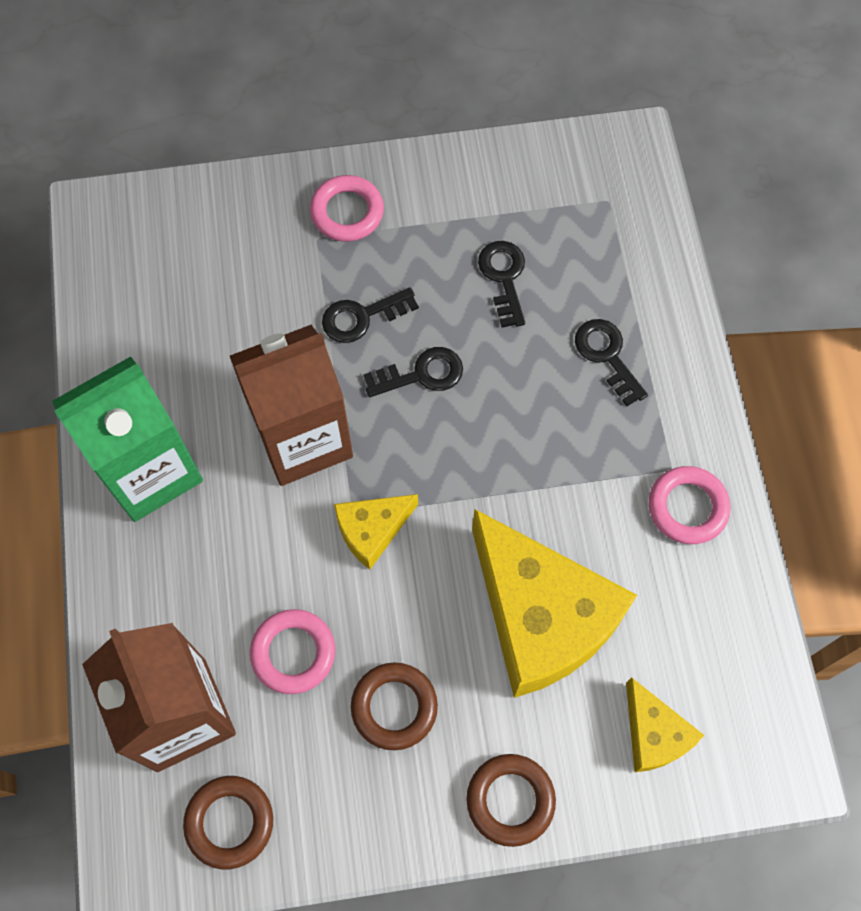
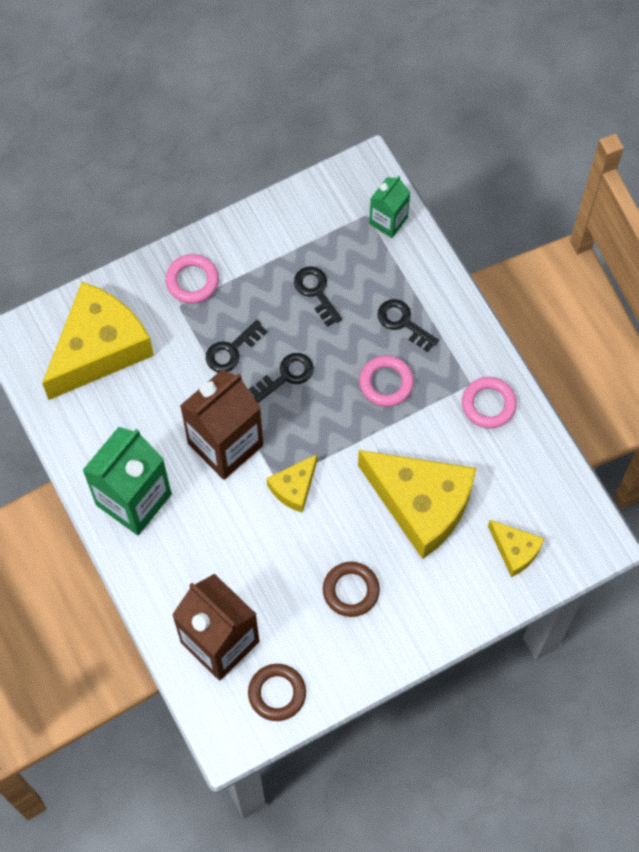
camera: 20 degrees left, 0 degrees up
pink ring [250,609,335,694] -> pink ring moved to [359,355,414,407]
brown ring [466,754,556,847] -> none
none -> yellow cheese [42,282,154,400]
none -> green carton [369,175,410,238]

